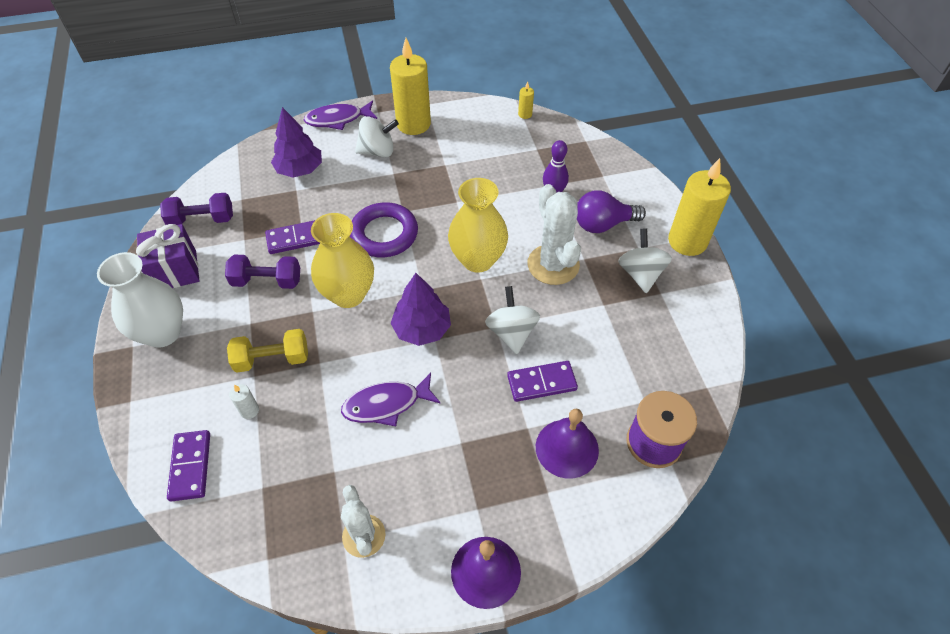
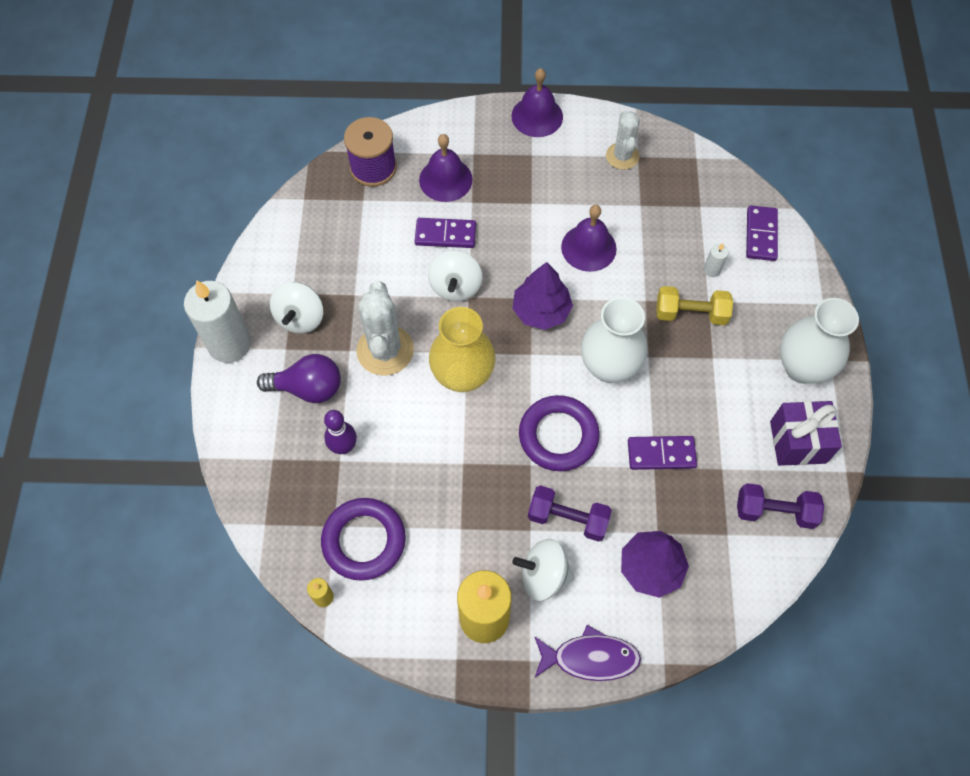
camera: 165 degrees left, 10 degrees up
purple dumbbell [225,254,300,289] -> purple dumbbell moved to [528,485,612,542]
yellow vase [311,213,374,308] -> white vase [581,297,648,383]
purple fish [341,373,441,426] -> purple bell [561,205,617,272]
yellow candle [668,158,731,256] -> white candle [184,280,251,363]
none -> purple ring [321,498,406,581]

